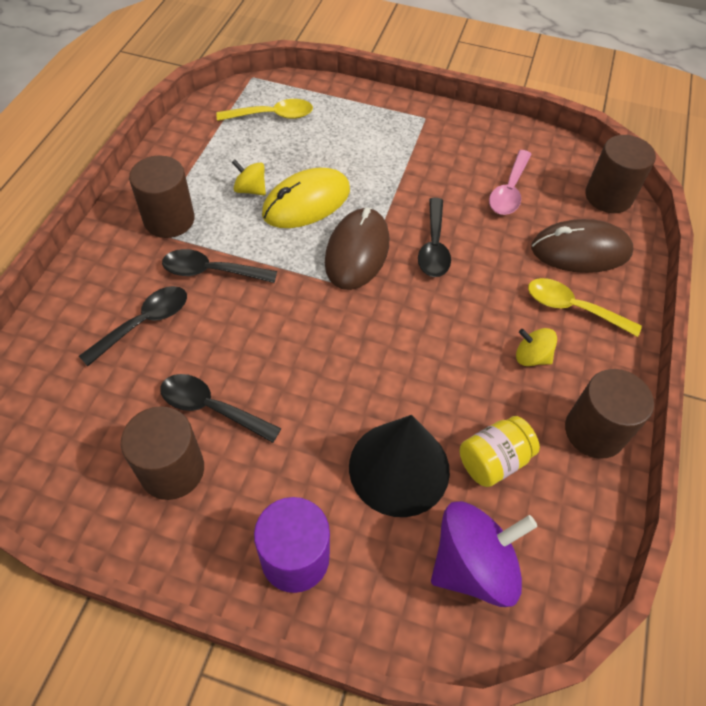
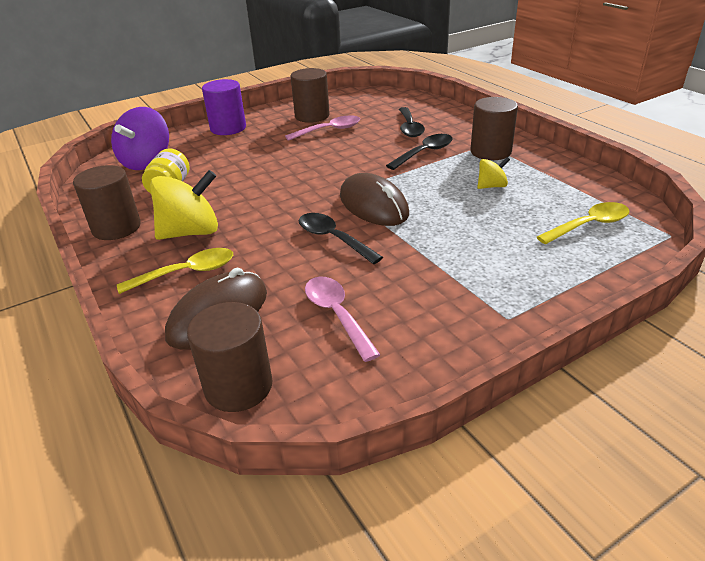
camera: 135 degrees right, 20 degrees down
black spoon [160,374,281,443] -> pink spoon [285,115,360,141]
yellow spoon [216,99,313,121] -> yellow spoon turned 150 degrees counterclockwise [537,202,629,245]
yellow mouse [262,168,350,228] -> none
black cone [349,415,450,517] -> none
yellow spinning top [516,328,557,366] -> yellow spinning top [150,170,218,240], size x1.94

